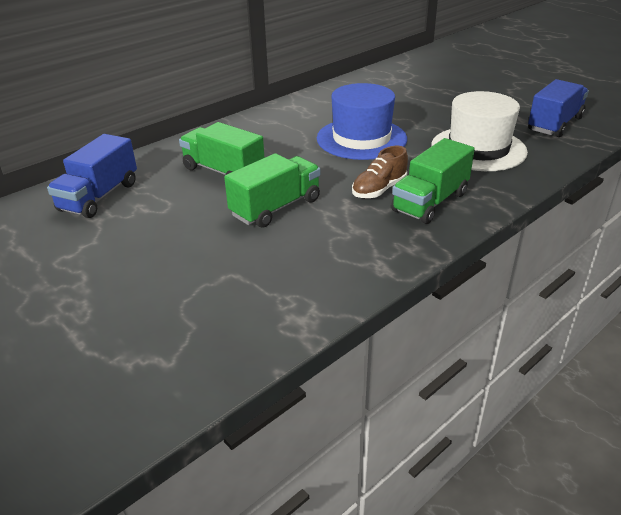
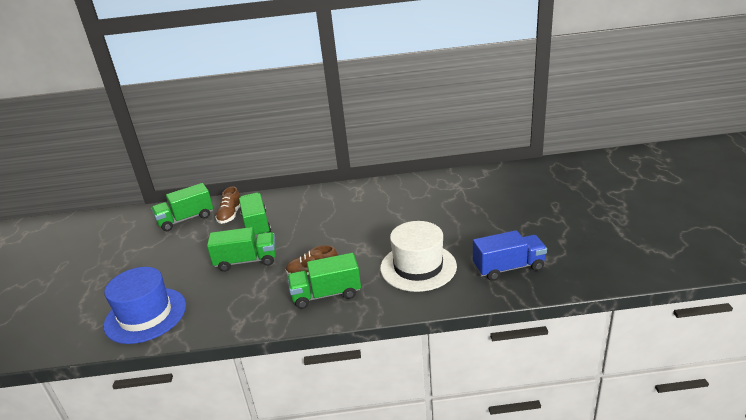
camera: 40 degrees right, 5 degrees down
blue truck [47,134,137,218] -> green truck [151,183,213,231]
blue hat [317,83,407,160] -> blue hat moved to [104,267,186,344]
none -> brown shoe [215,186,240,224]

